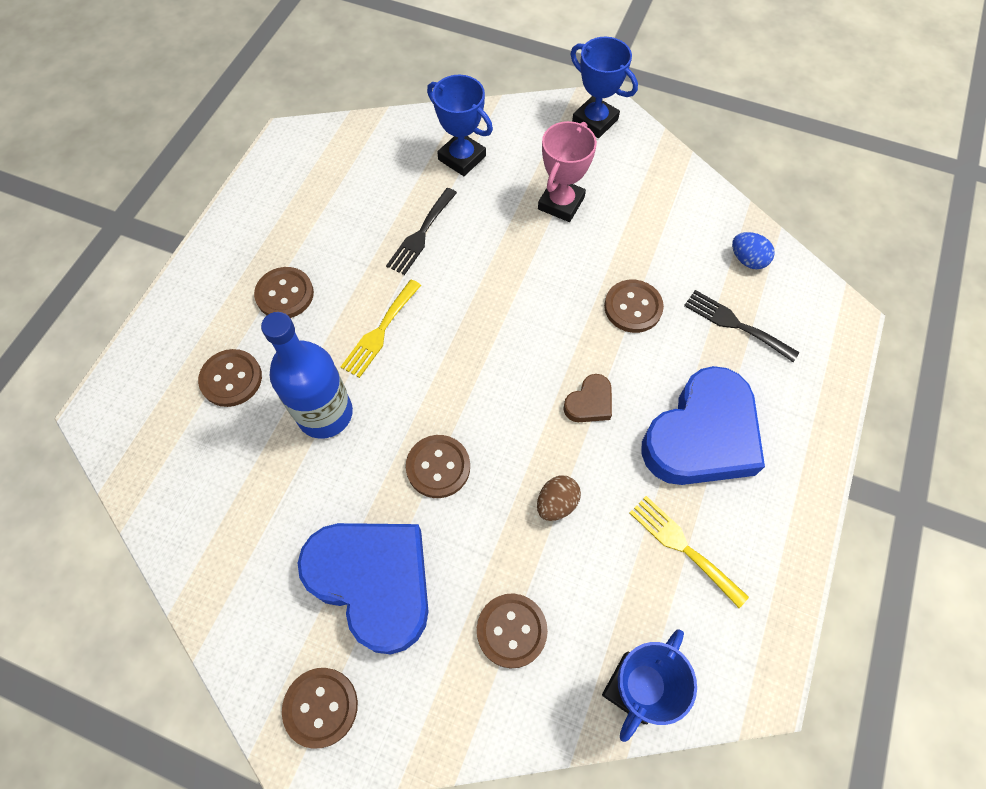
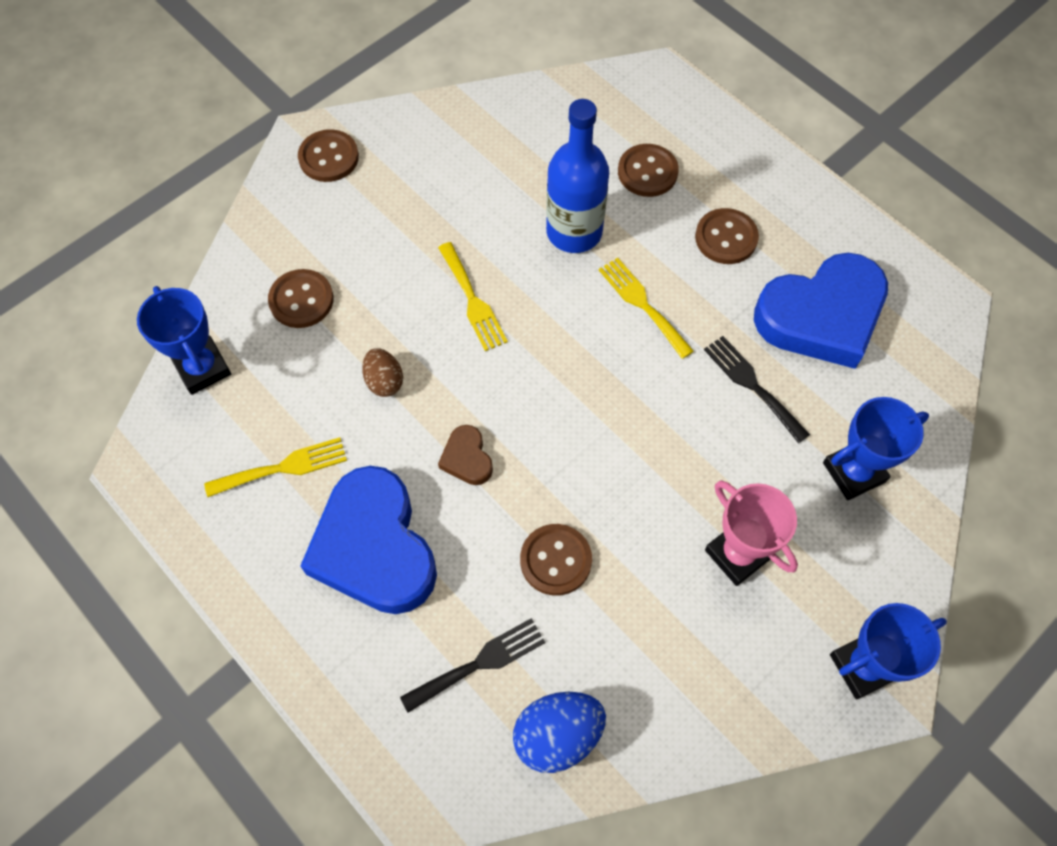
camera: 115 degrees right, 0 degrees up
blue heart [298,523,429,654] -> blue heart moved to [754,253,888,369]
brown button [406,435,470,498] -> yellow fork [438,242,508,351]
blue egg [732,232,775,269] -> blue egg [513,692,606,773], size x1.60

